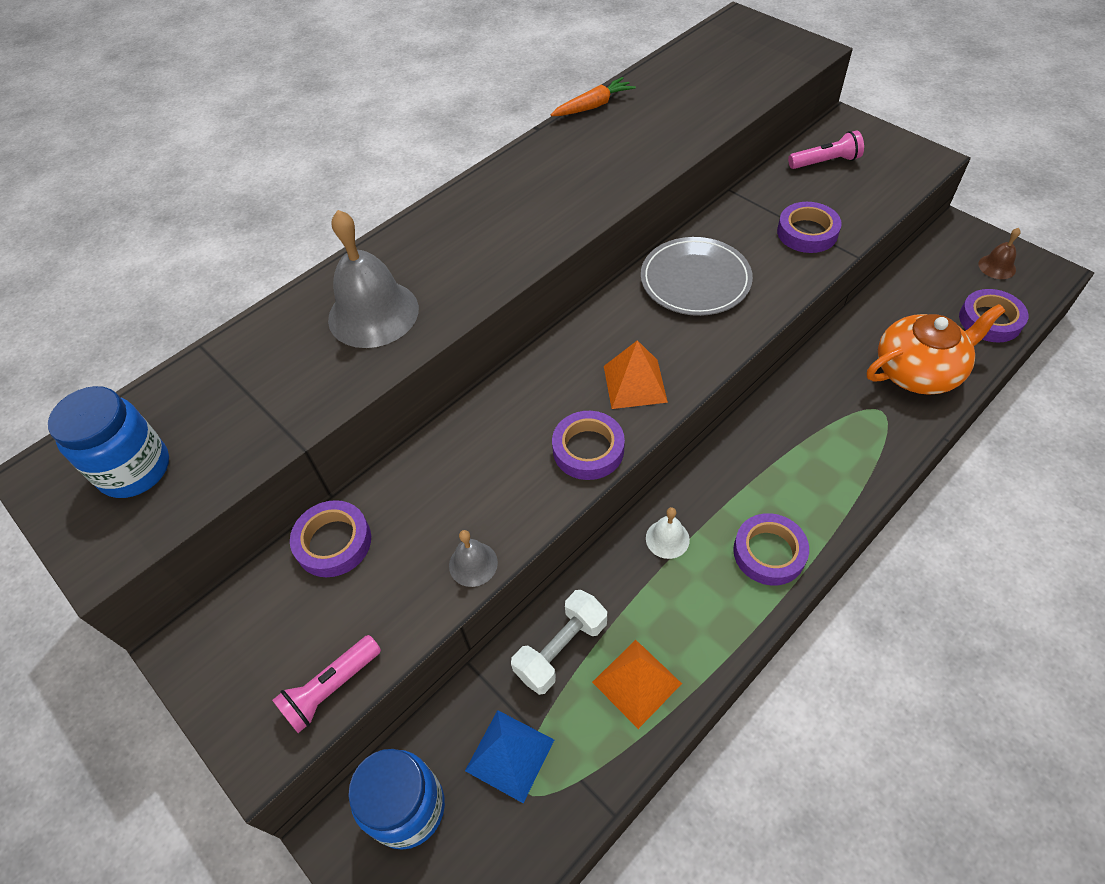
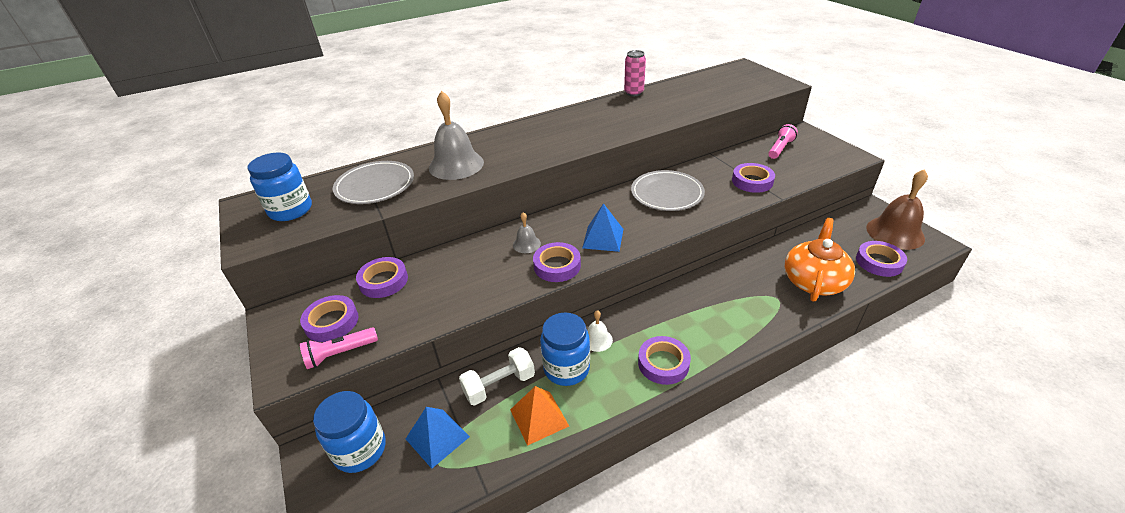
camera: 15 degrees right, 15 degrees down
grey bell [449,530,498,587] -> grey bell moved to [513,212,541,253]
orange carrot [551,77,636,116] -> pink can [624,50,646,96]
orange pyramid [604,340,668,409] -> blue pyramid [582,203,623,252]
pink flashlight [788,131,864,169] -> pink flashlight turned 60 degrees counterclockwise [768,124,798,159]
orange teapot [867,304,1005,395] -> orange teapot turned 60 degrees counterclockwise [785,218,855,302]
brown bell [978,228,1021,279] -> brown bell [866,169,928,250], size x2.07
none -> purple tape [300,295,358,342]
none -> grey plate [333,161,414,204]
none -> blue jar [540,312,590,386]

